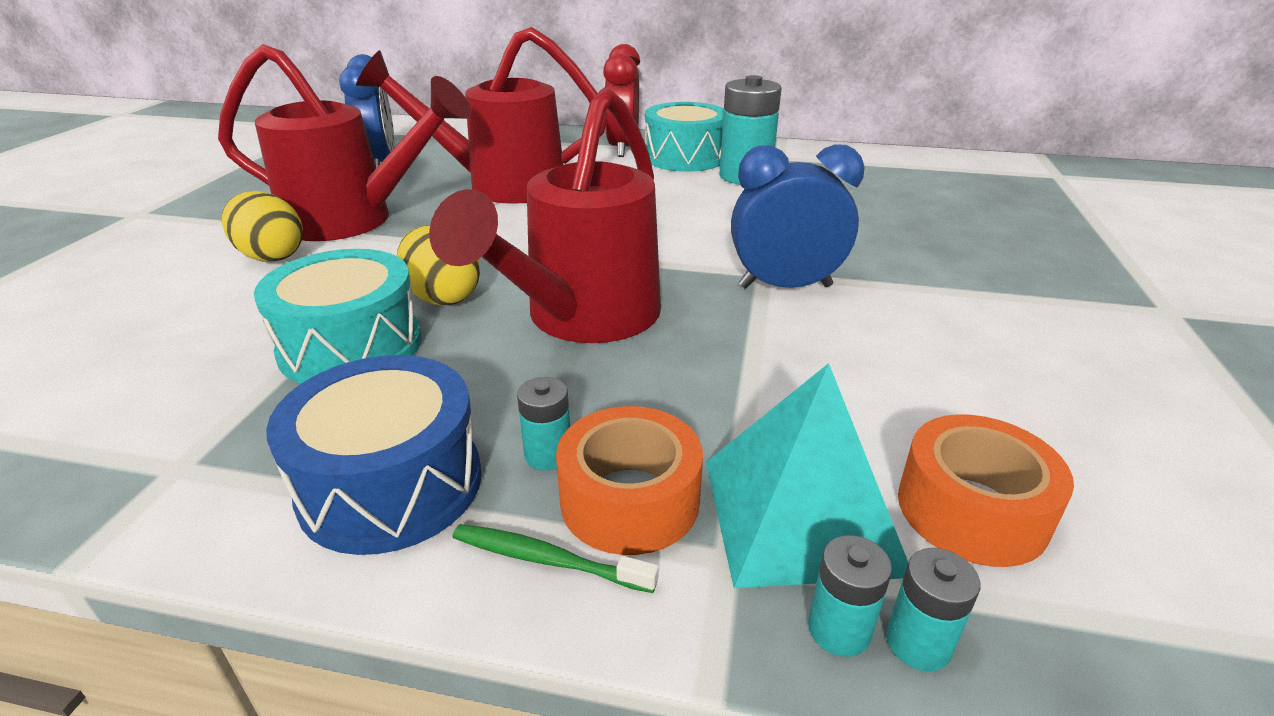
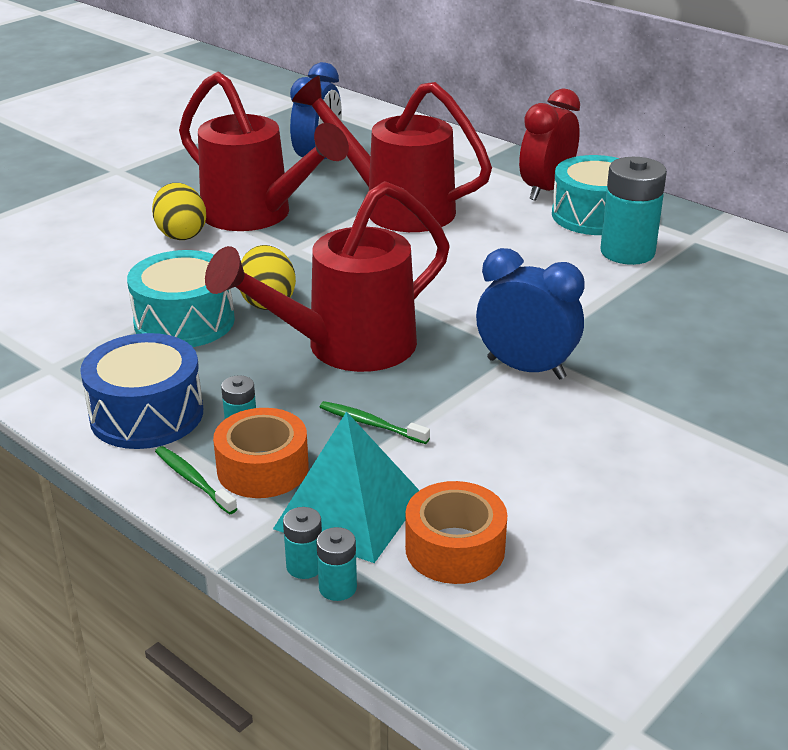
camera: 30 degrees right, 0 degrees up
none -> green toothbrush [320,401,430,444]

